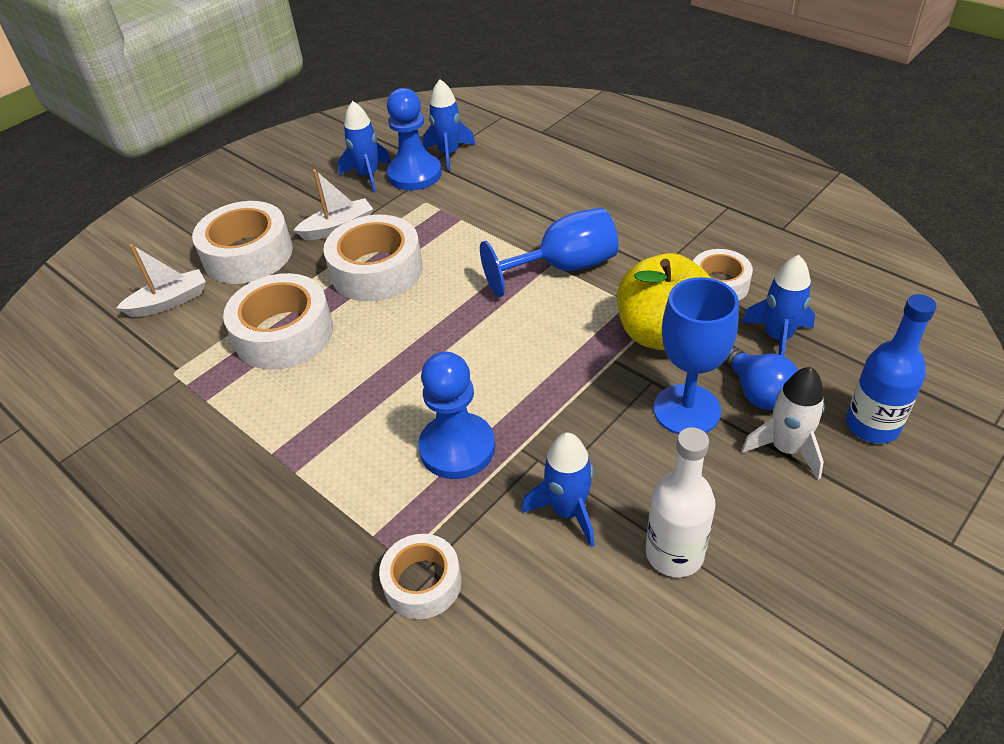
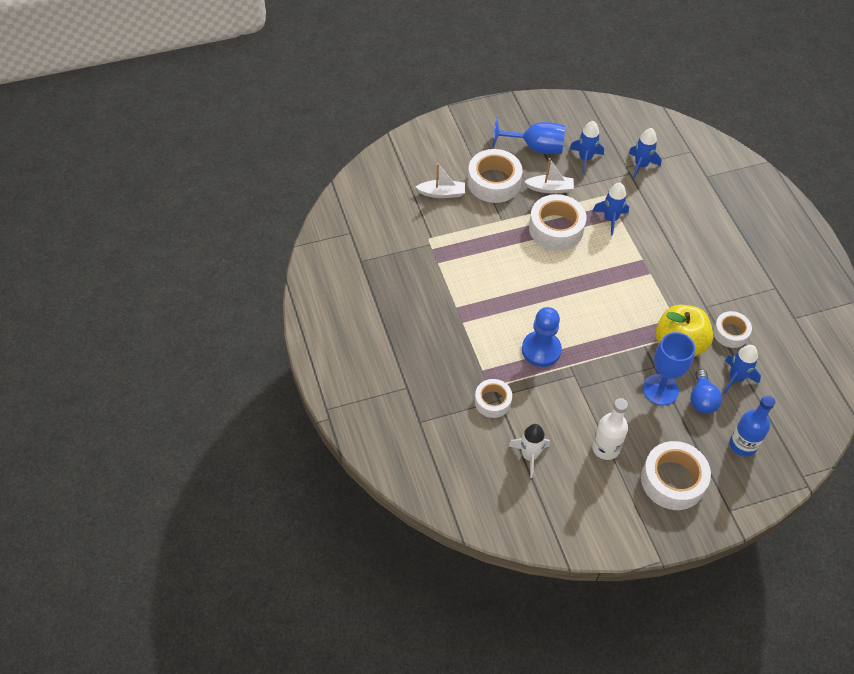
camera: 25 degrees right, 10 degrees up
white tape [223,273,333,370] -> white tape moved to [641,441,711,510]
blue pawn [387,88,442,190] -> none
blue goblet [480,207,619,297] -> blue goblet moved to [492,117,565,154]
blue rocket [522,432,595,547] -> blue rocket moved to [593,183,629,236]
white rocket [741,367,825,480] -> white rocket moved to [508,424,550,478]

